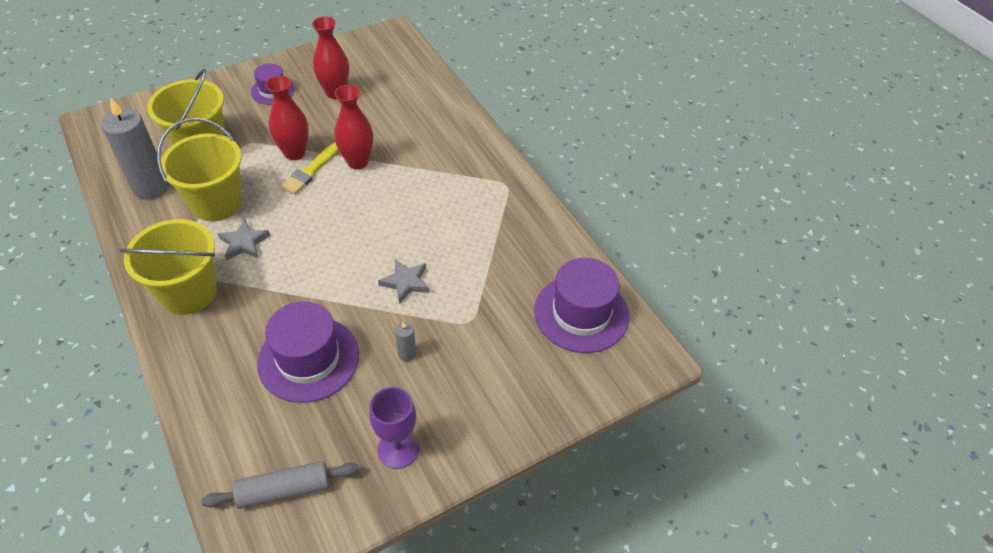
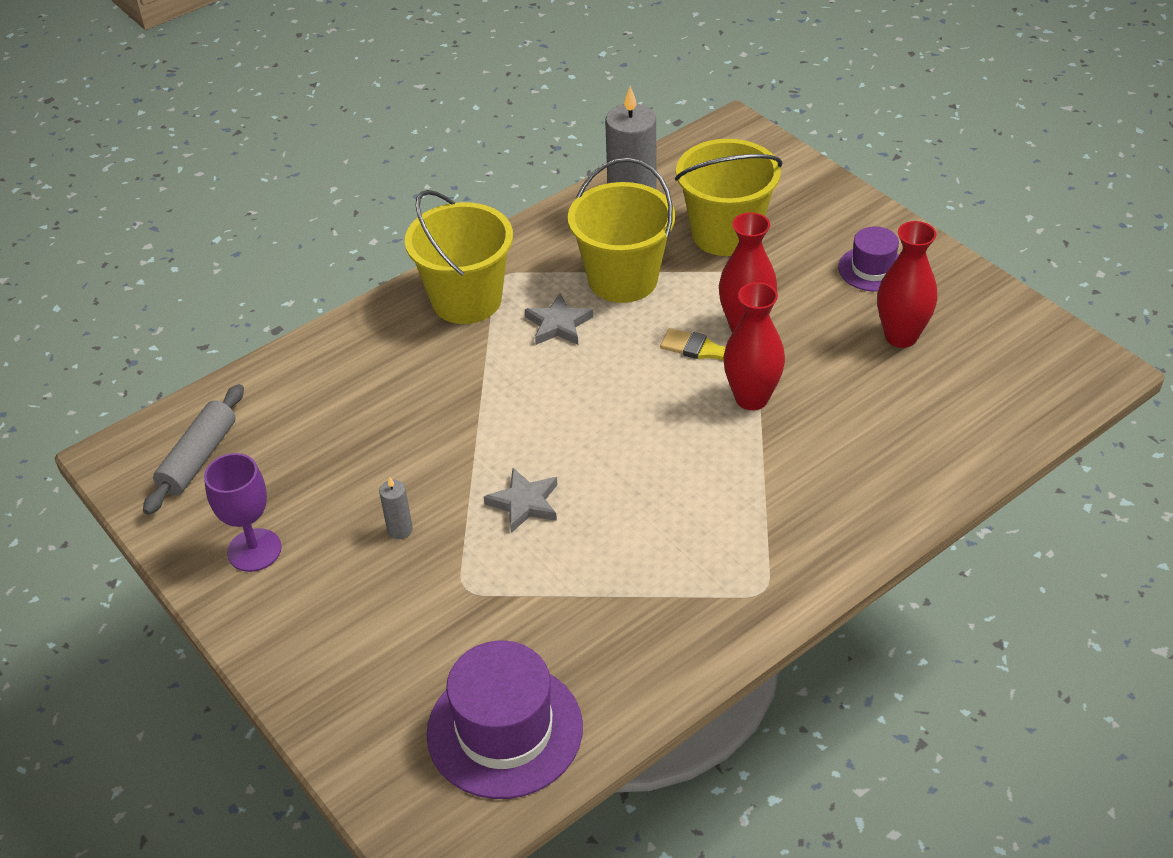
camera: 85 degrees right, 5 degrees down
grey rolling pin [201,461,359,509] -> grey rolling pin turned 45 degrees clockwise [143,384,244,515]
purple hat [257,301,359,403] -> none

